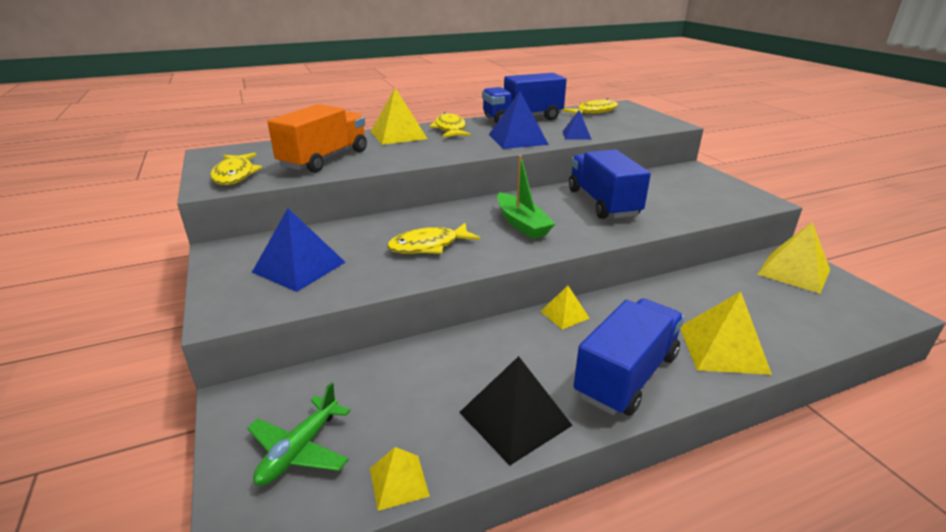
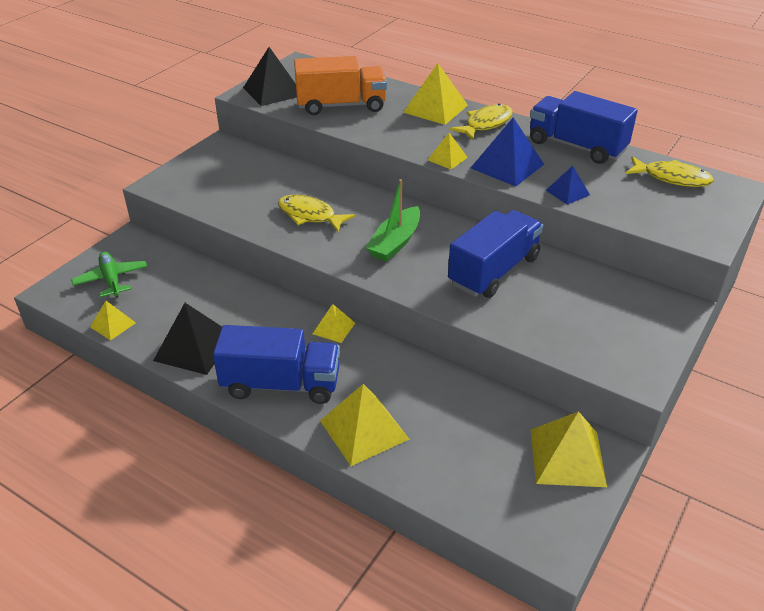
camera: 55 degrees right, 10 degrees up
yellow fish [210,153,262,185] -> black pyramid [243,47,297,106]
green plane [247,382,350,486] -> green plane turned 75 degrees clockwise [71,252,148,298]
blue pyramid [252,208,346,292] -> none
none -> yellow pyramid [427,133,468,170]

